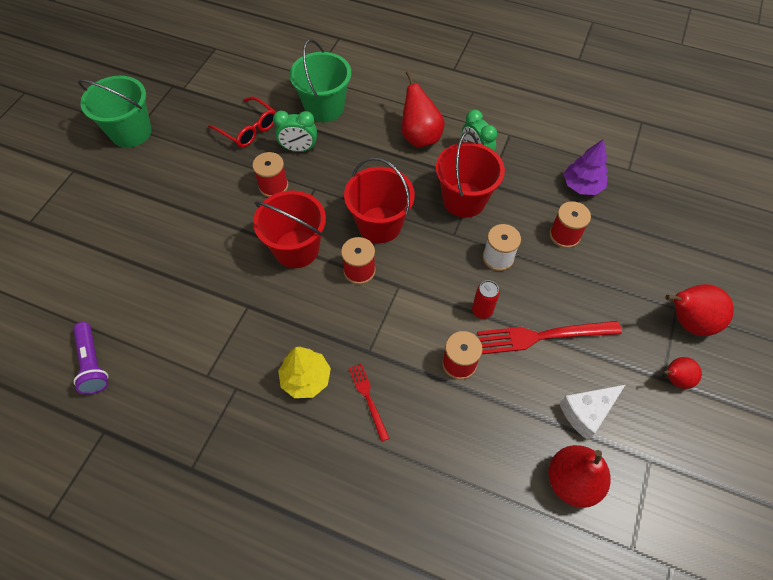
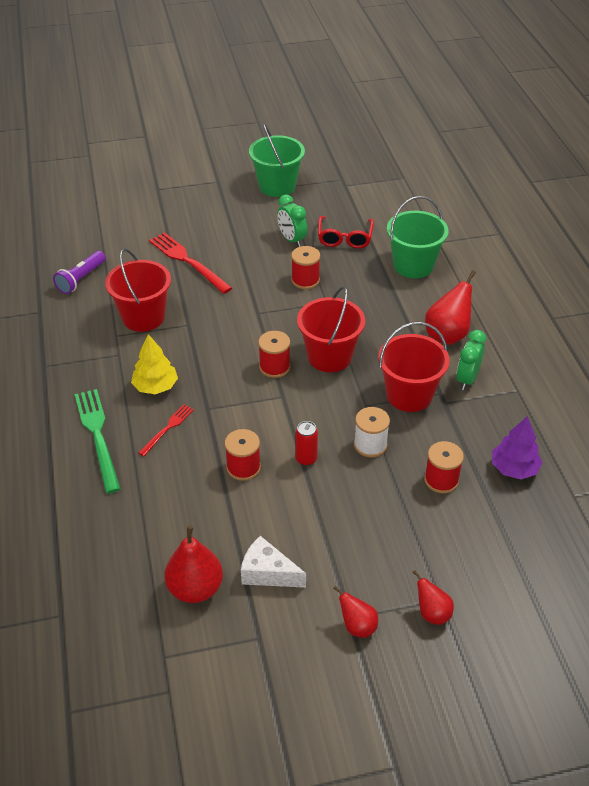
camera: 55 degrees right, 15 degrees down
red bucket [253,191,326,268] -> red bucket moved to [105,249,171,332]
green clock [273,110,317,152] -> green clock moved to [277,195,307,247]
red fork [477,321,622,354] -> red fork moved to [149,232,232,294]
red pear [665,284,734,336] -> red pear [413,570,454,625], size x0.58
none -> green fork [75,389,121,494]

